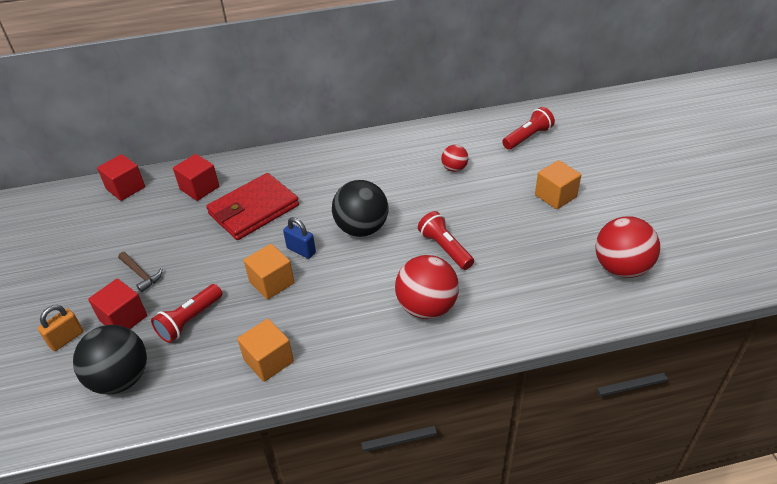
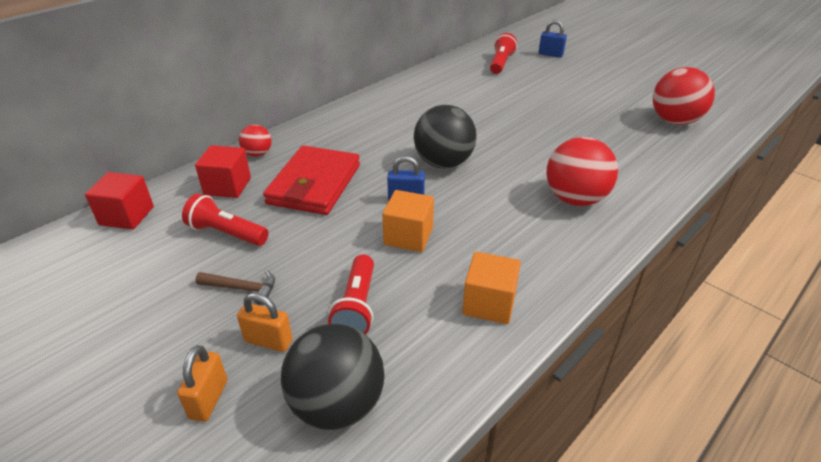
camera: 35 degrees left, 5 degrees down
red cube [88,278,147,329] -> orange padlock [237,293,293,352]
red flashlight [418,211,474,270] -> red flashlight moved to [182,194,269,246]
red ball [441,145,468,172] -> red ball moved to [239,125,272,157]
orange cube [535,160,581,209] -> none
none -> blue padlock [539,20,567,58]

